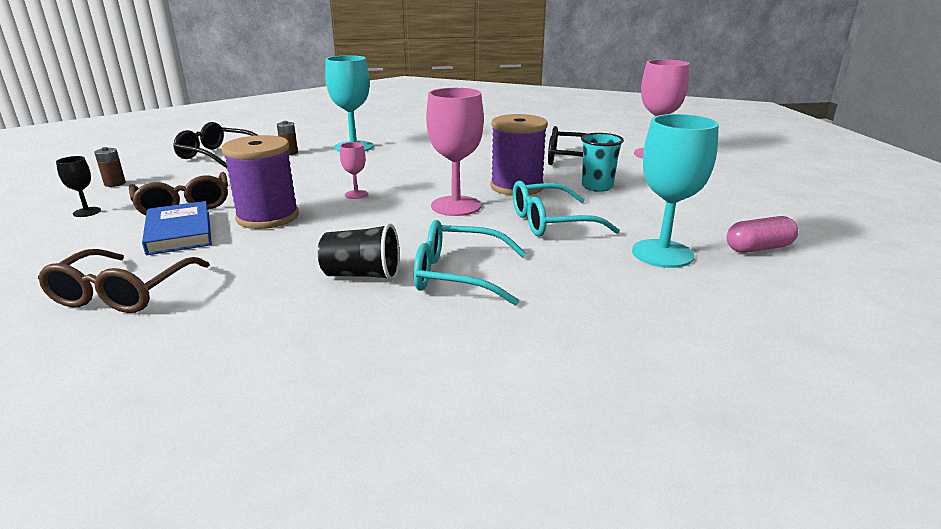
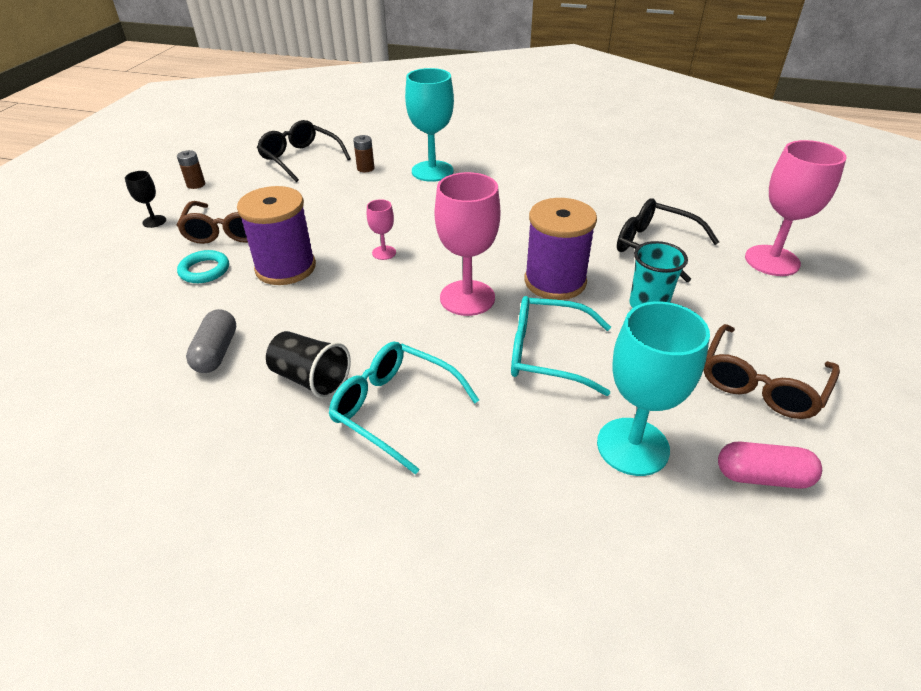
camera: 25 degrees right, 15 degrees up
brown glasses [38,249,210,313] -> brown glasses moved to [703,324,840,419]
blue book [142,201,212,255] -> turquoise ring [177,250,229,283]
none -> grey capsule [186,309,236,373]

